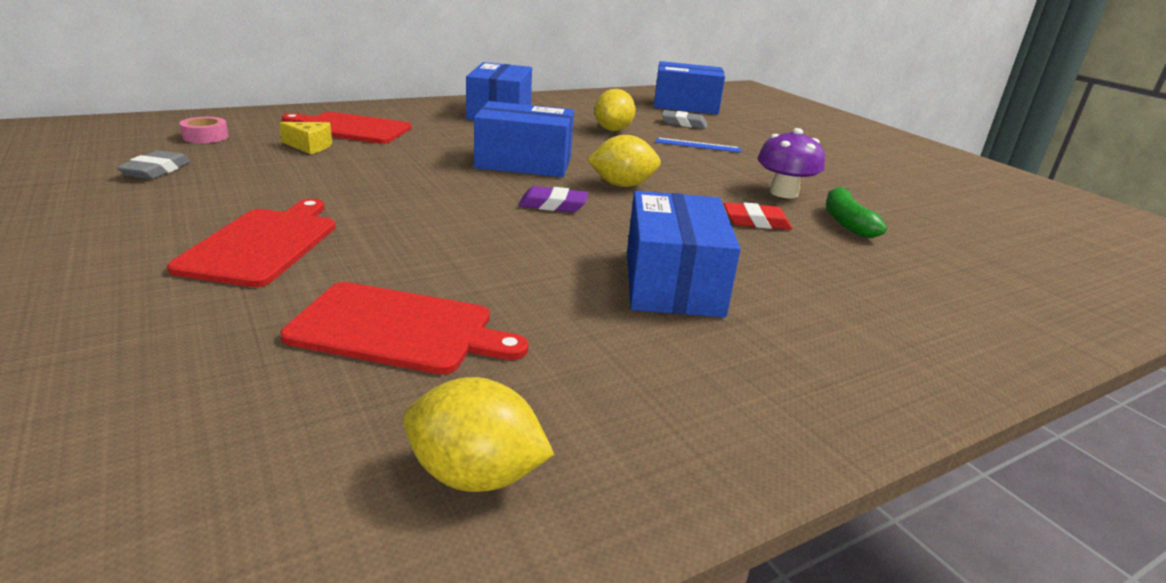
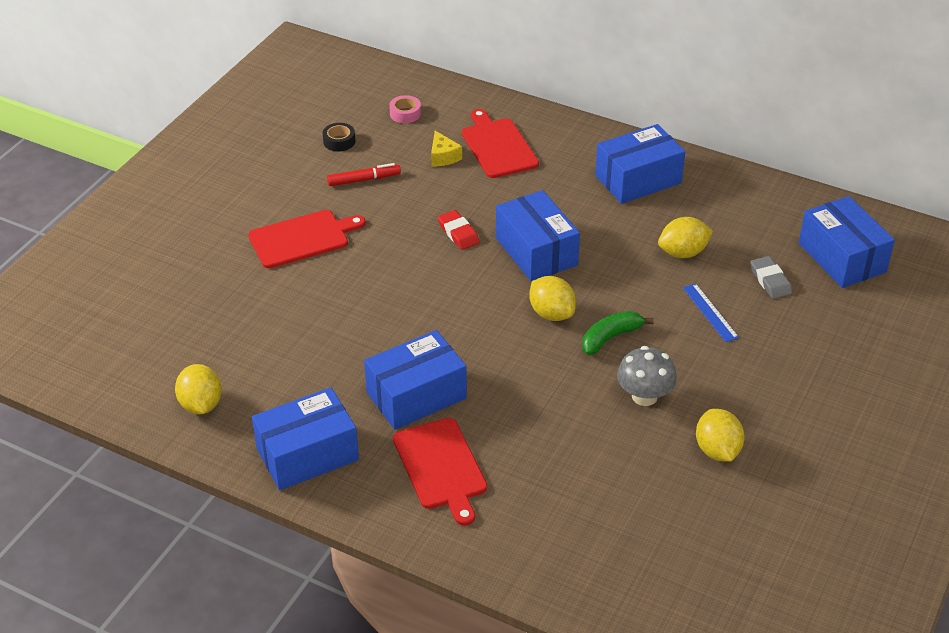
camera: 60 degrees right, 15 degrees up
grey eraser [116,150,191,179] -> black tape [323,123,355,152]
red cutting board [280,282,529,374] -> red cutting board moved to [393,418,487,526]
purple eraser [518,186,588,212] -> none
red eraser [724,202,792,230] -> red eraser moved to [438,210,480,250]
purple mushroom [758,128,825,198] -> grey mushroom [617,346,677,406]
green banana [826,187,887,238] -> green banana moved to [582,311,654,355]
none -> blue box [252,387,359,490]
none -> red marker [327,163,401,186]
none -> yellow lemon [696,409,744,462]

